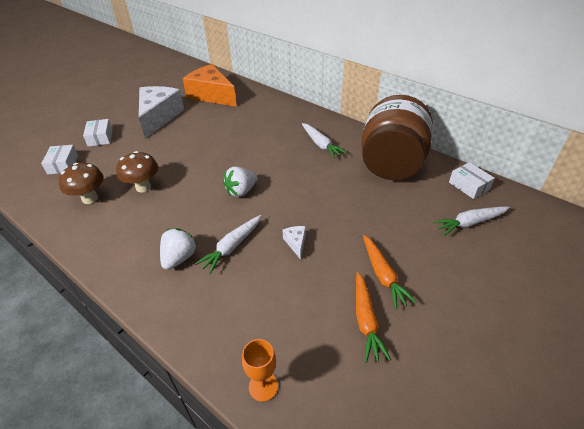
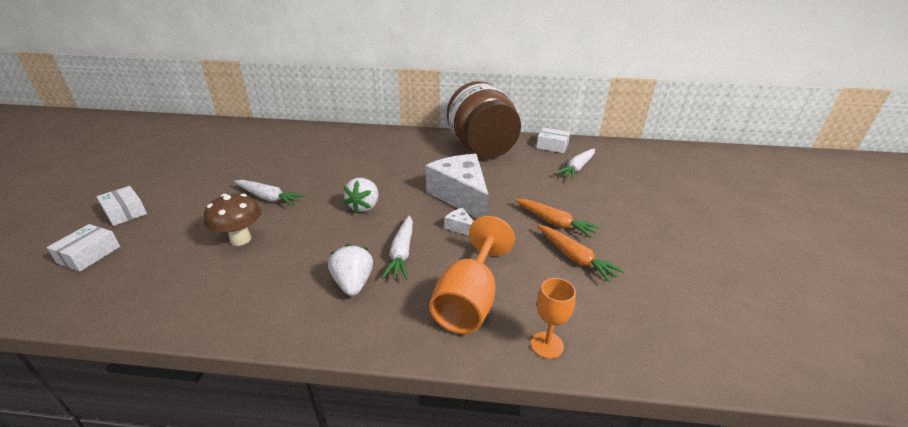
camera: 35 degrees left, 10 degrees down
white box [41,145,78,175] -> white box turned 60 degrees clockwise [46,224,120,271]
brown mushroom [59,163,104,204] -> none
white cheese [139,86,184,139] -> white cheese moved to [426,154,489,218]
orange cheese [183,64,237,107] -> none
white carrot [302,123,347,159] -> white carrot moved to [234,180,305,206]
none -> orange goblet [429,216,515,334]

